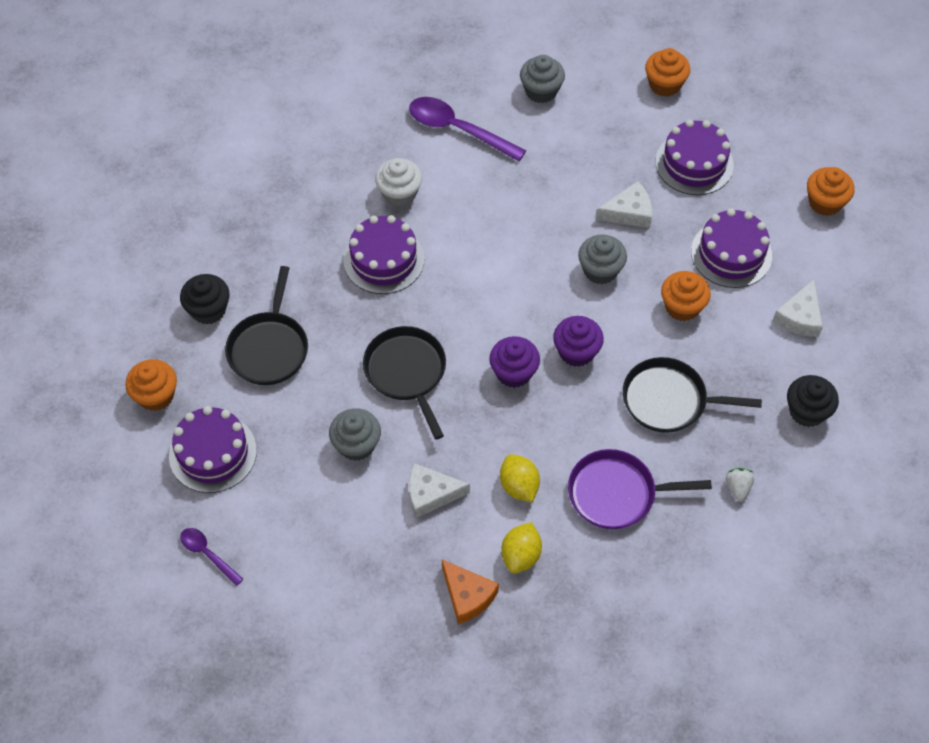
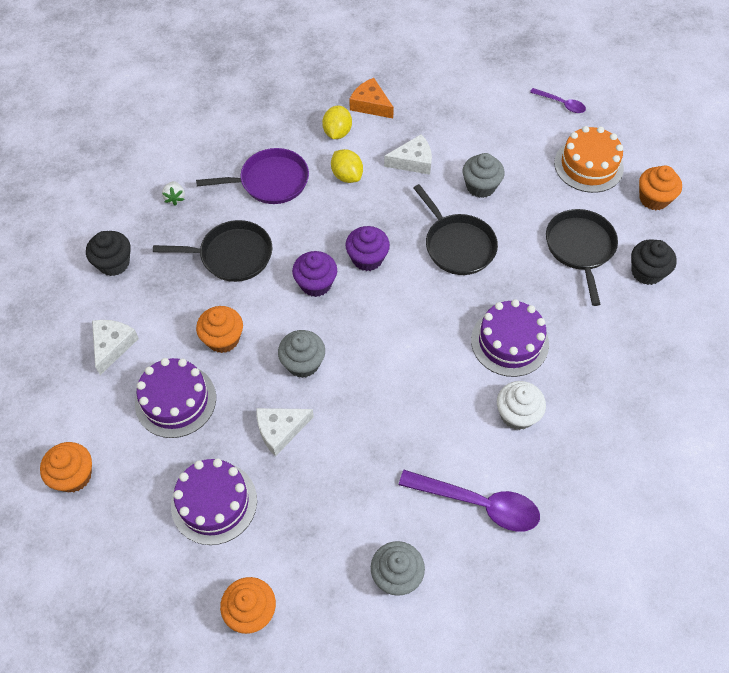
camera: 170 degrees right, 0 degrees up
purple cake [169,406,257,493] -> orange cake [554,126,624,193]

